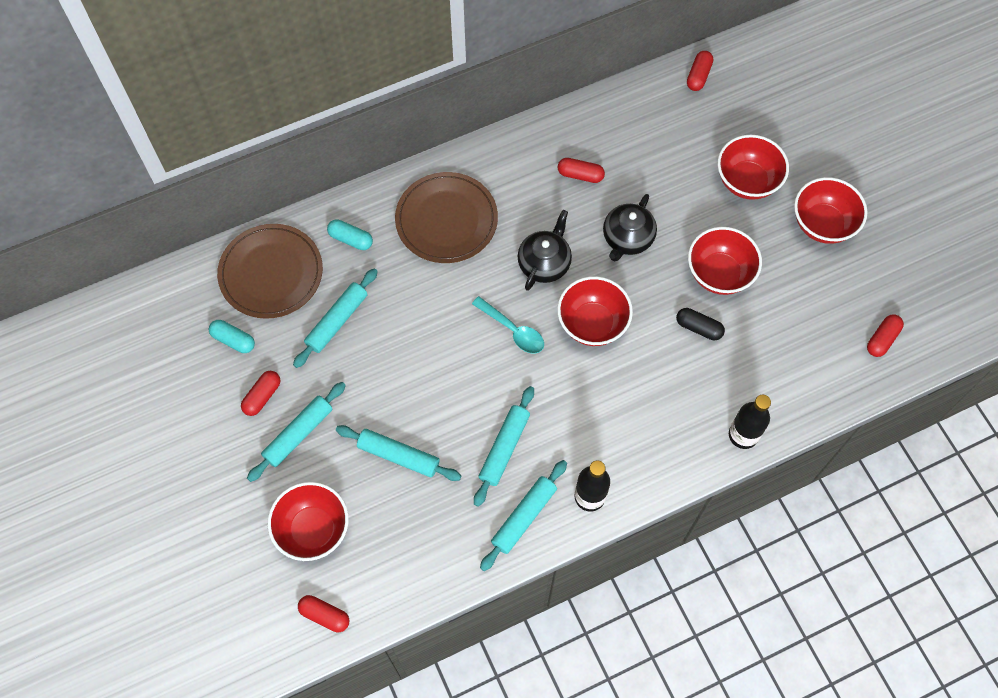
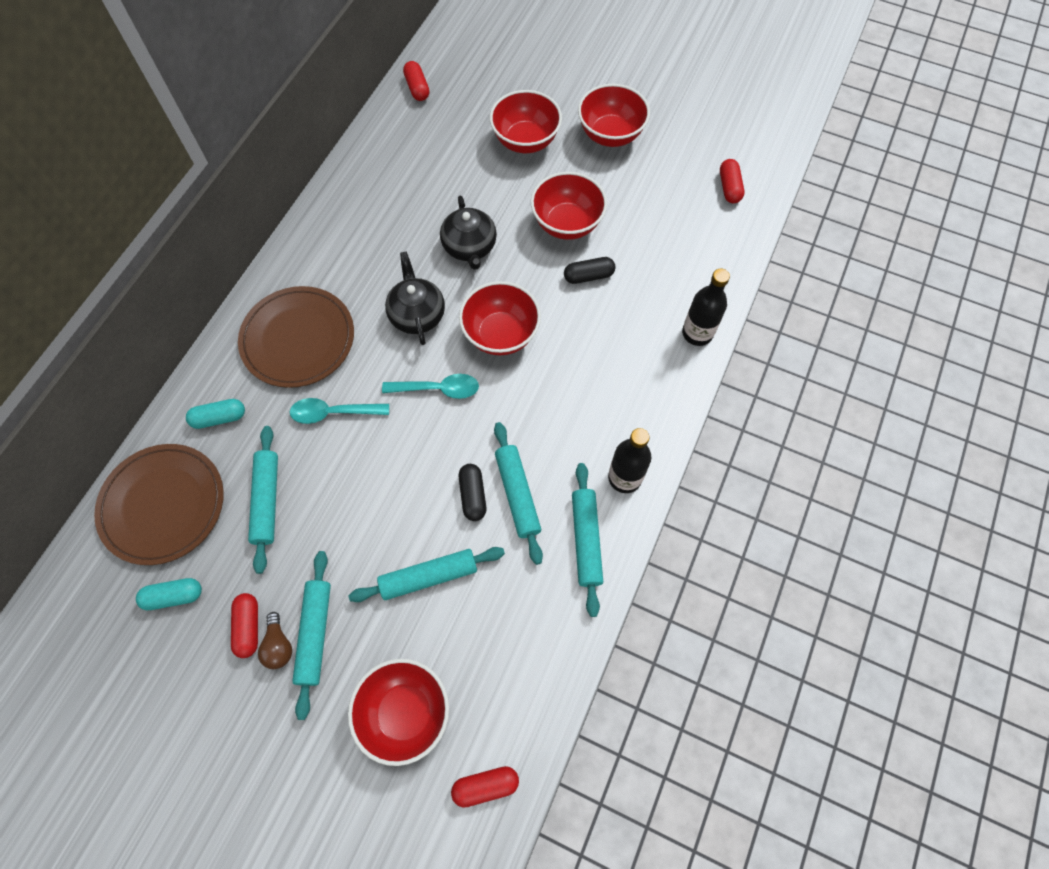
camera: 40 degrees left, 0 degrees up
red capsule [558,158,605,183] -> none
none -> brown light bulb [258,612,292,669]
none -> turquoise spoon [290,398,389,424]
none -> black capsule [459,464,486,521]

